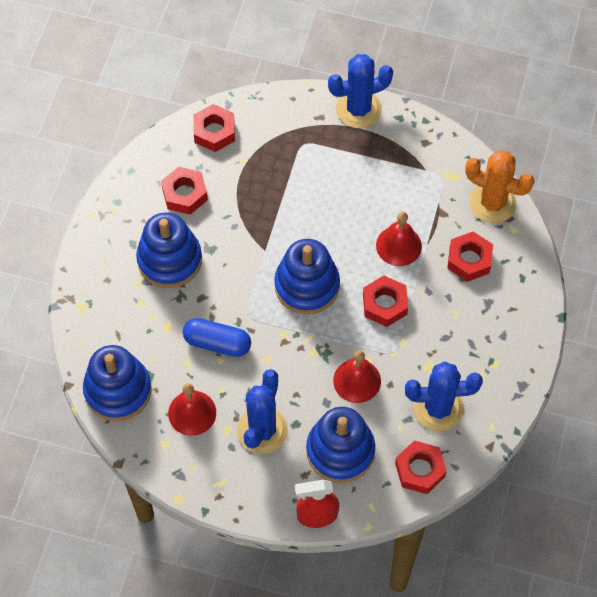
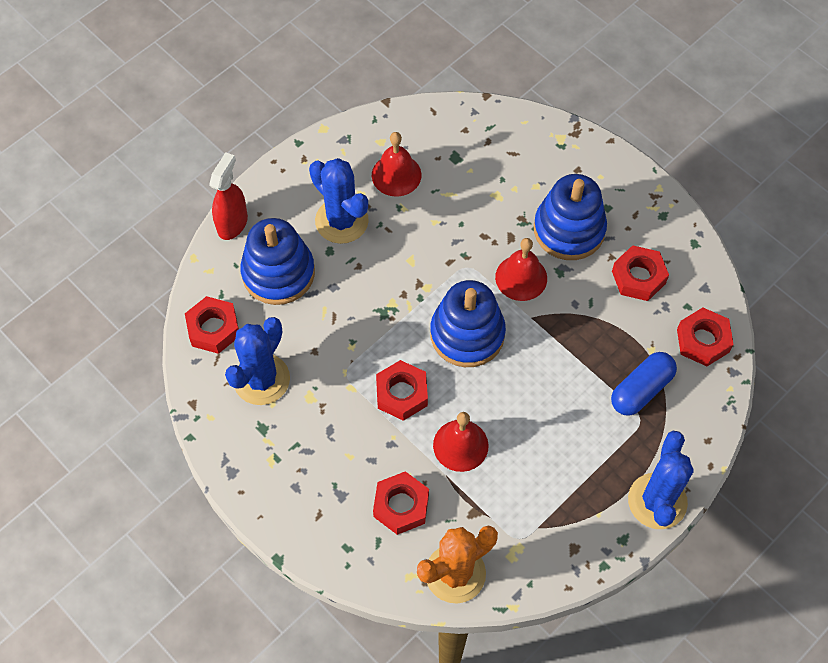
camera: 120 degrees right, 0 degrees up
blue stacking toy [83,345,152,421] -> none
blue capsule [183,318,251,357] -> blue capsule moved to [611,352,677,416]
red bell [333,350,381,403] -> red bell moved to [495,238,547,301]

